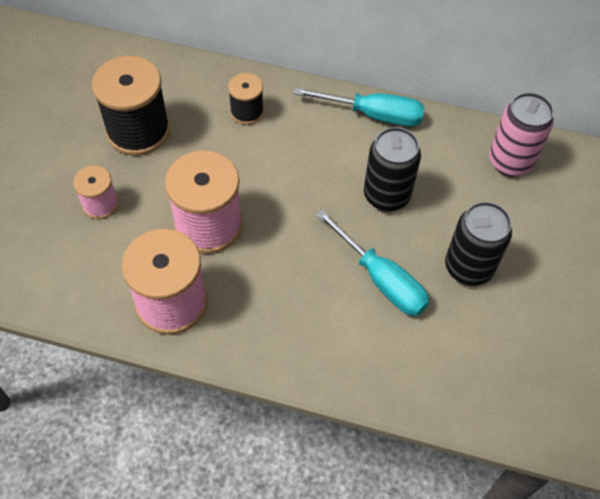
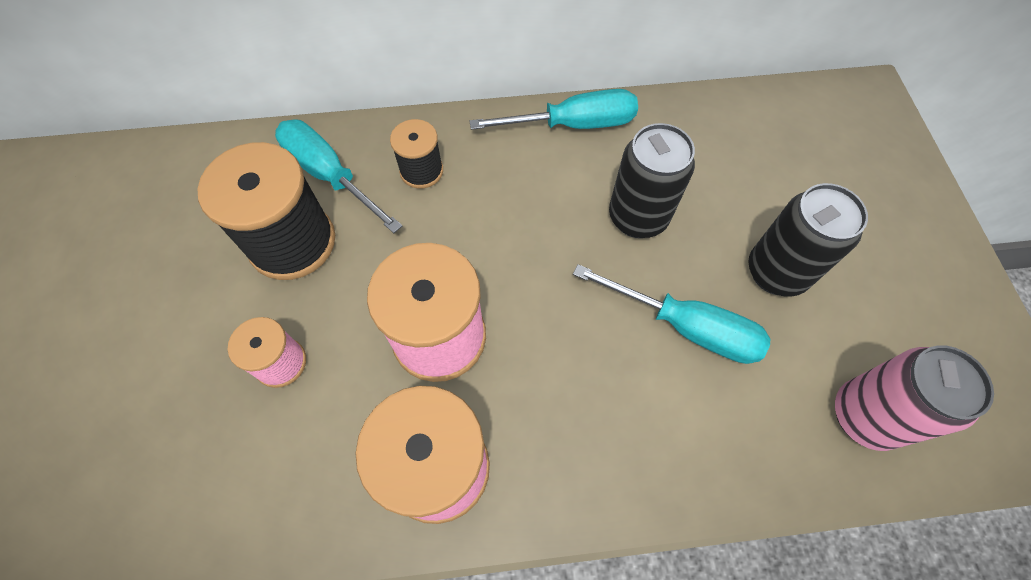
camera: 20 degrees left, 5 degrees up
pink can [489,92,554,177] -> pink can moved to [835,345,994,451]
none -> turquoise screwdriver [275,120,402,233]

